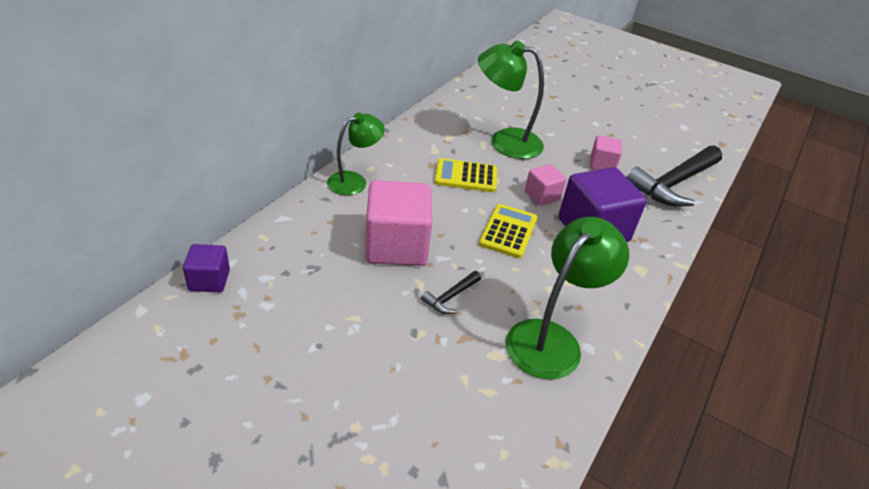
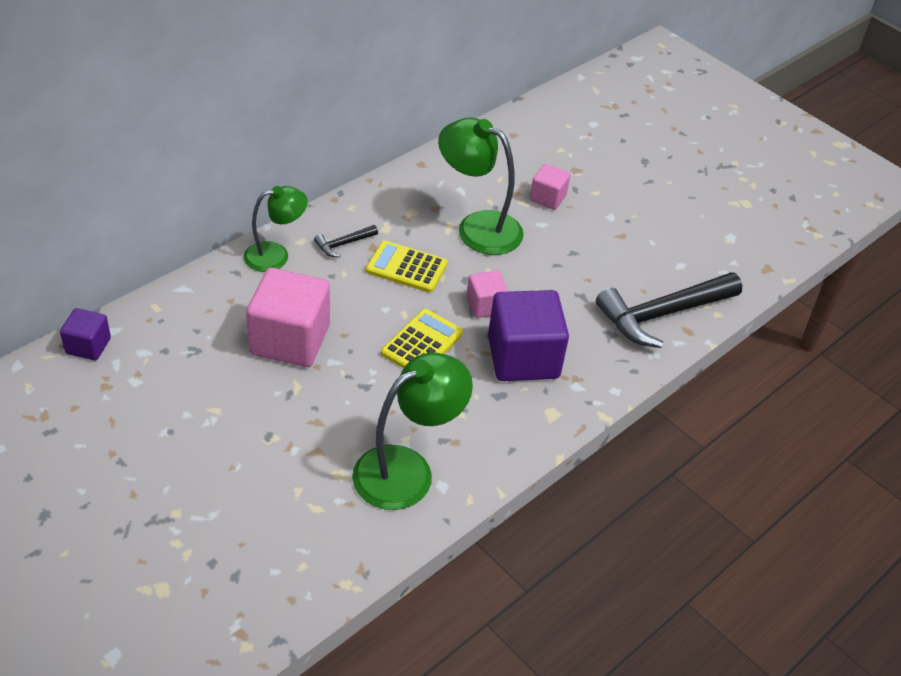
camera: 15 degrees right, 5 degrees up
black hammer [421,271,481,314] -> black hammer moved to [314,225,378,258]
pink cube [590,135,622,170] -> pink cube moved to [530,164,570,210]

